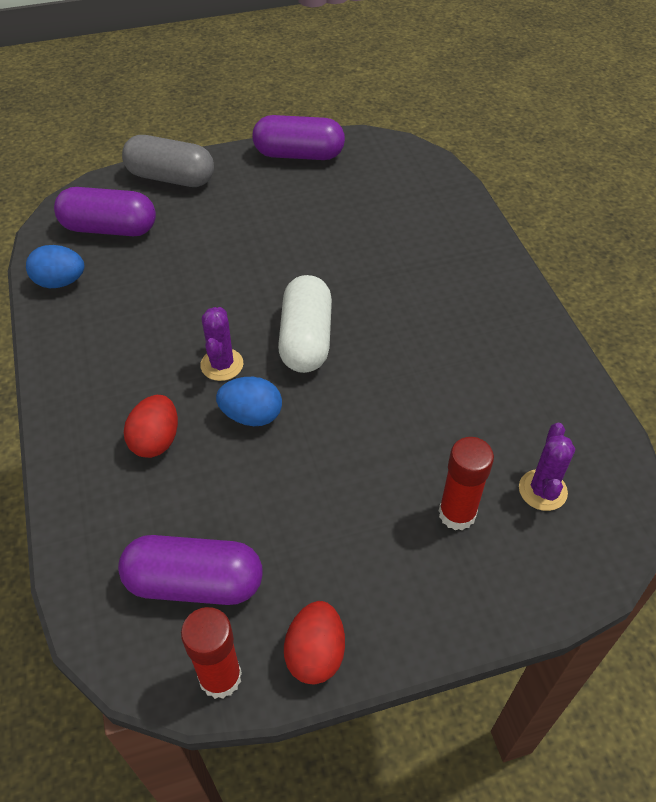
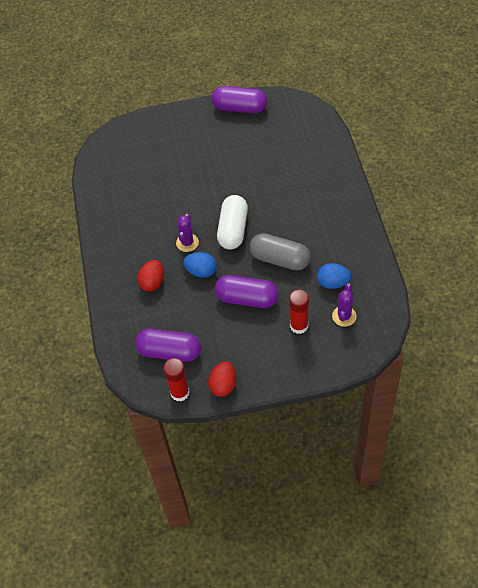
camera: 10 degrees right, 5 degrees up
blue egg [26,245,85,288] -> blue egg moved to [317,263,351,289]
purple capsule [54,187,156,236] -> purple capsule moved to [215,275,278,308]
grey capsule [122,135,214,187] -> grey capsule moved to [250,233,311,271]

